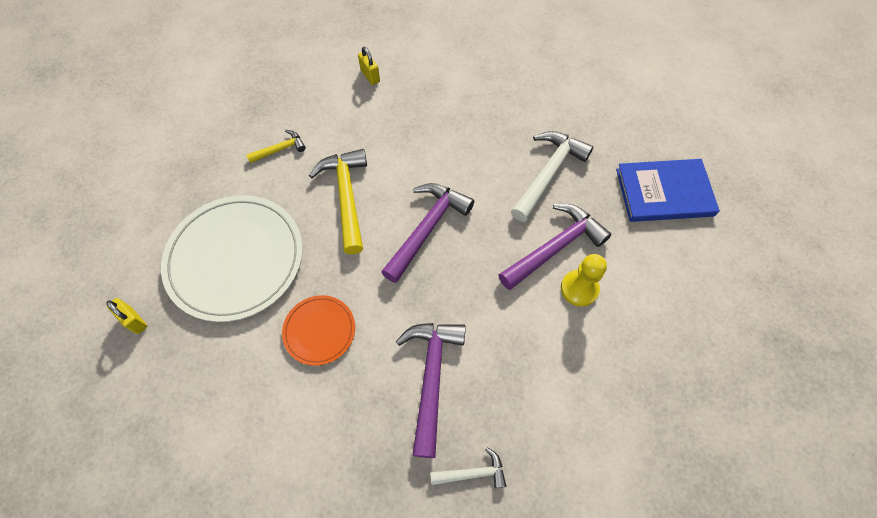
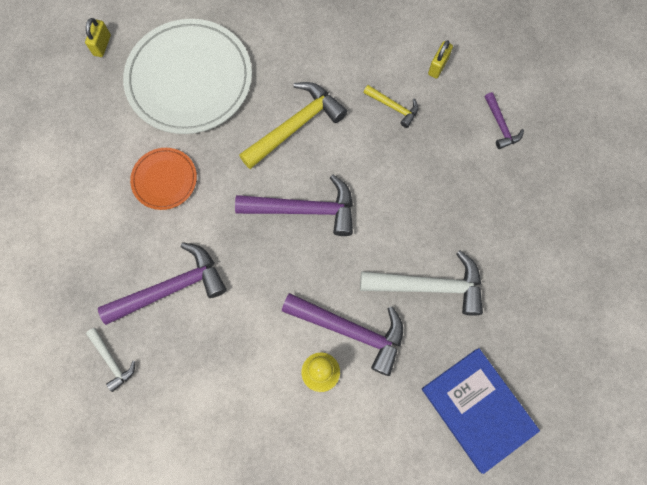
camera: 60 degrees right, 10 degrees up
yellow hammer [247,130,306,163] -> yellow hammer moved to [363,85,419,128]
none -> purple hammer [484,92,524,149]

